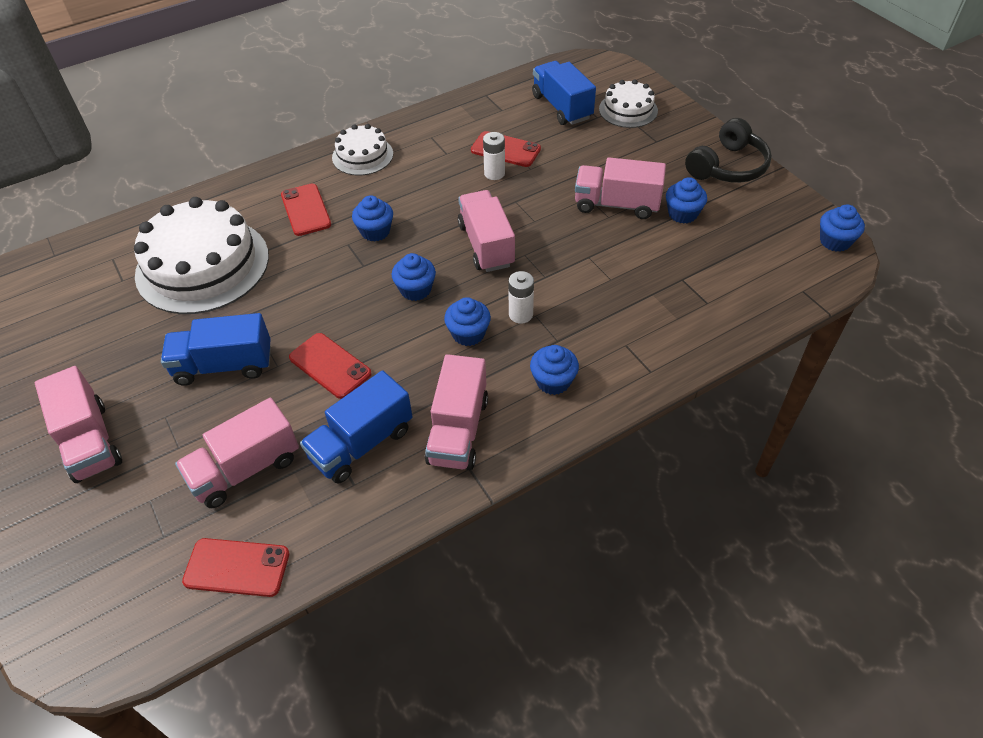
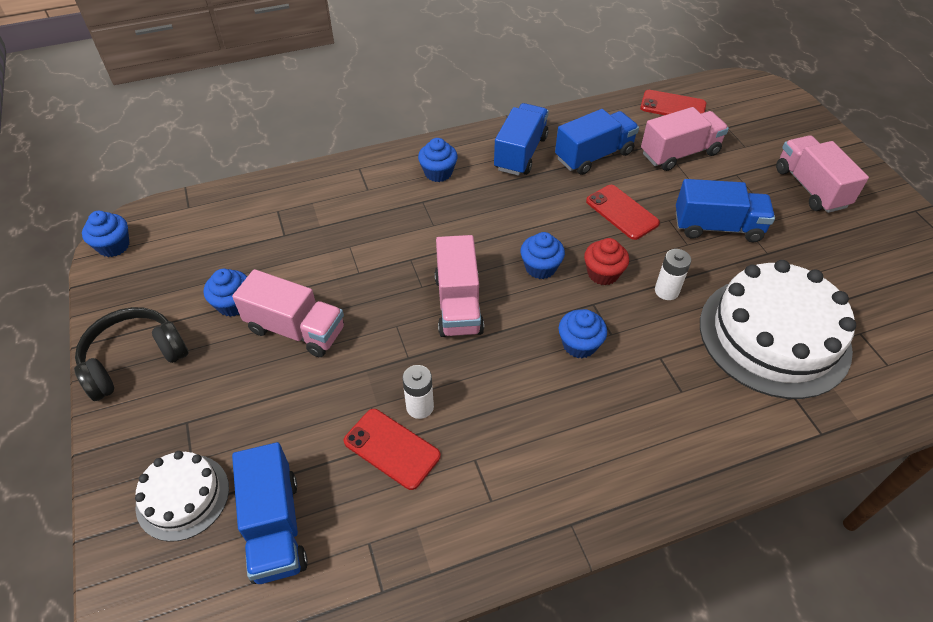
camera: 170 degrees left, 0 degrees up
red phone [281,184,331,236] -> none
white cake [332,124,393,176] -> none
pink truck [425,354,488,470] -> blue truck [494,103,549,176]
blue cupcake [444,297,491,346] -> none
white battery [508,271,534,324] -> white battery moved to [655,249,691,300]
none -> red cupcake [584,238,629,285]

